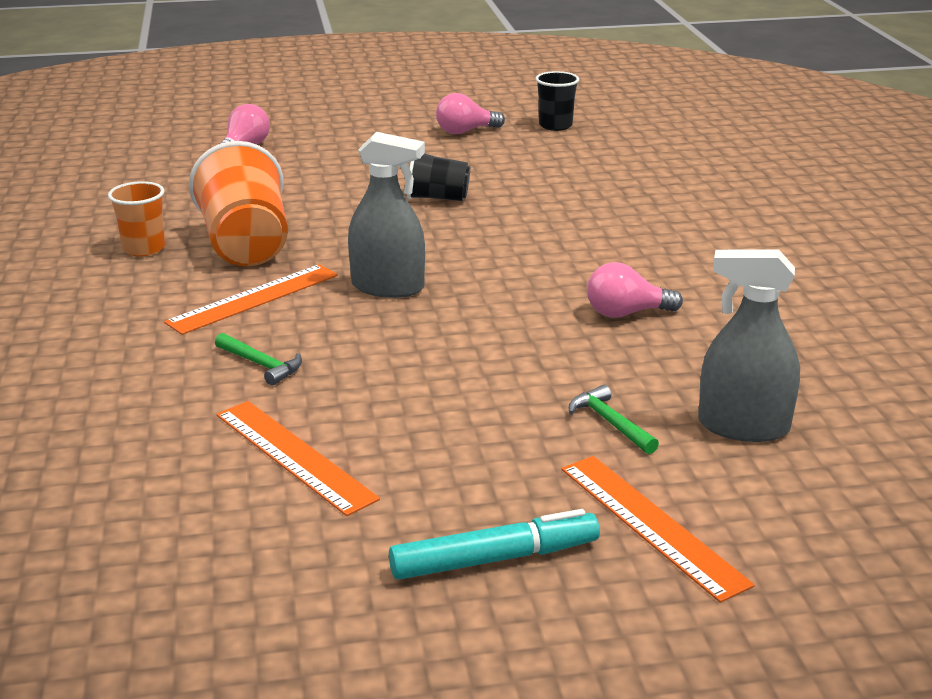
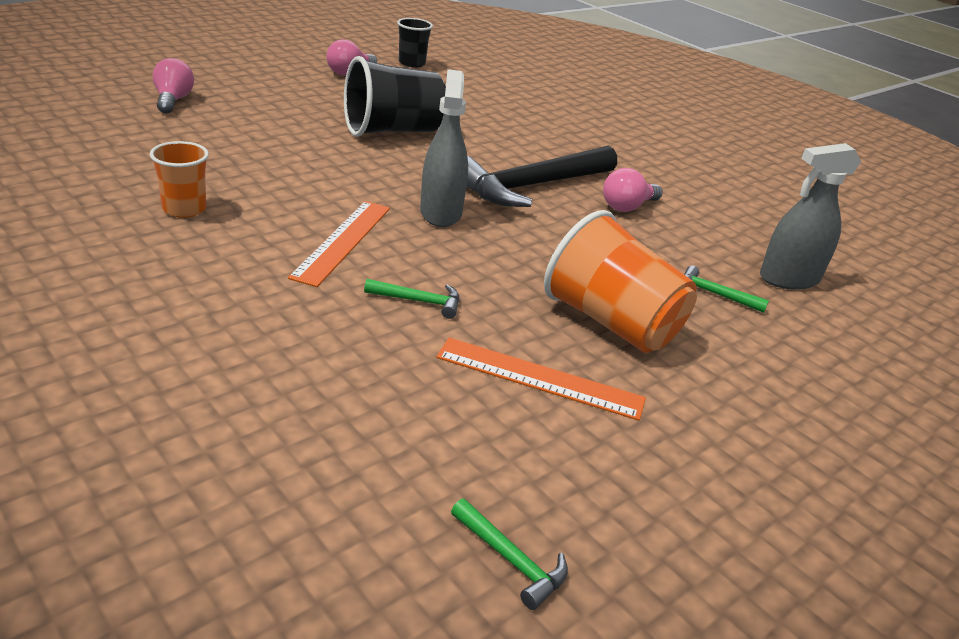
camera: 35 degrees left, 5 degrees up
orange cup [189,141,288,267] -> orange cup moved to [544,210,697,353]
grey spray bottle [348,132,425,298] -> grey spray bottle turned 75 degrees counterclockwise [420,69,468,227]
turquoise marker [389,509,600,580] -> none
black cup [407,153,470,201] -> black cup [344,56,446,137], size x1.77
orange ruler [561,456,755,603] -> none
none -> green hammer [451,499,568,610]
none -> black hammer [467,146,617,207]

